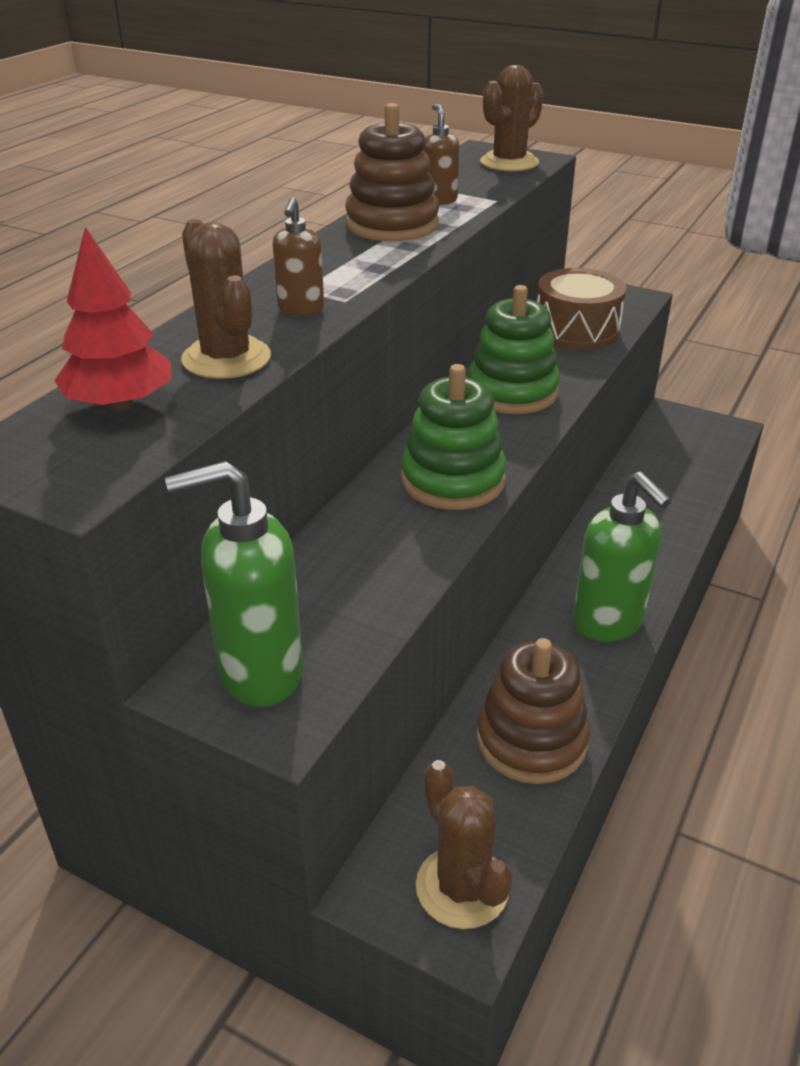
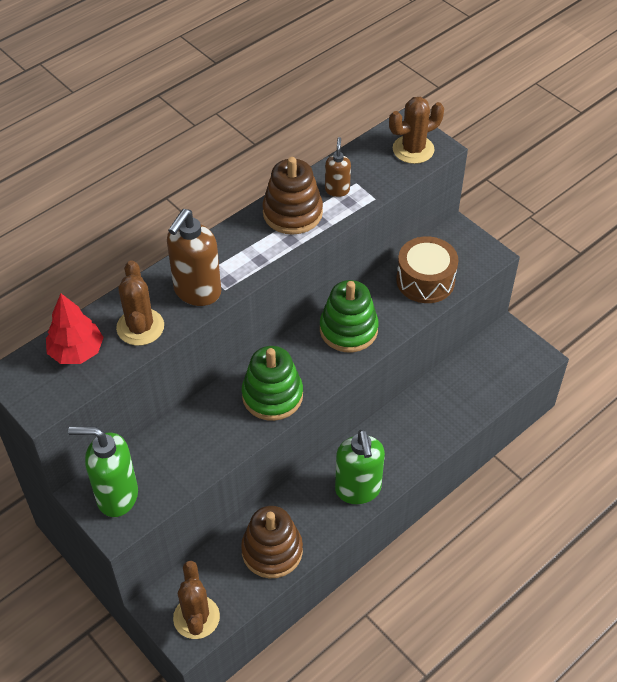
camera: 20 degrees right, 15 degrees up
brown soap dispenser [273,197,324,316] -> brown soap dispenser [167,209,221,306], size x1.87

